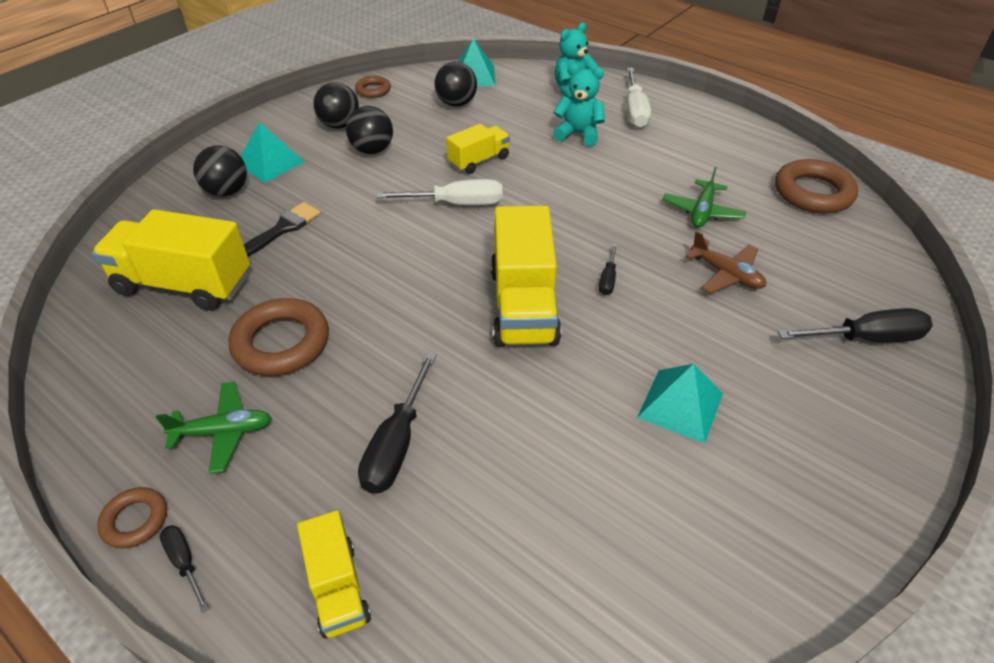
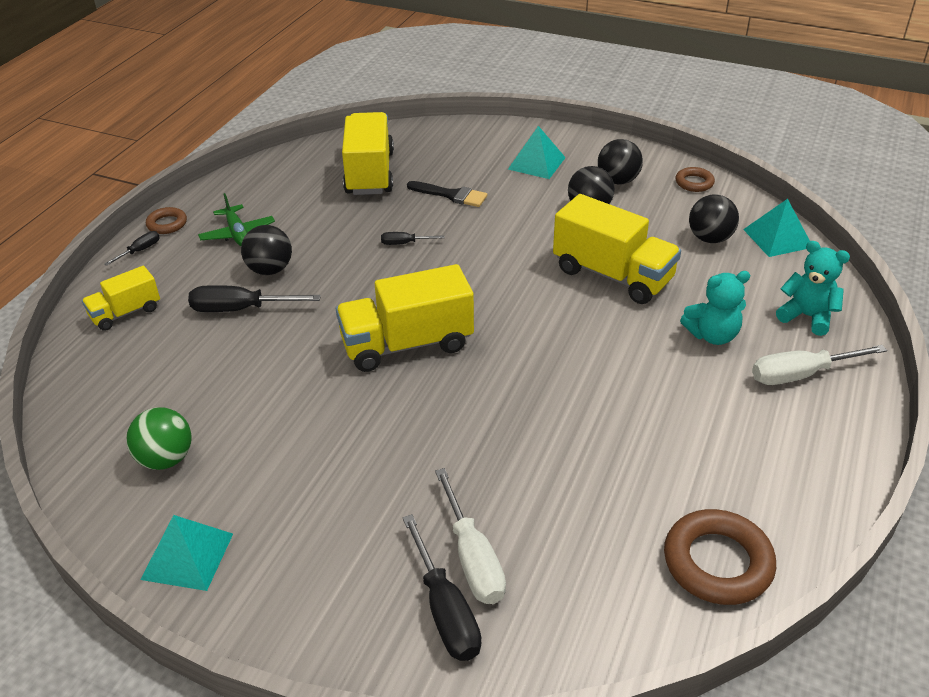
camera: 75 degrees right, 5 degrees down
black ball [193,146,247,197] -> black ball moved to [241,225,292,275]
brown ring [229,298,329,376] -> none
white screwdriver [376,179,502,205] -> white screwdriver moved to [435,468,506,604]
yellow truck [446,124,510,174] -> yellow truck [553,194,681,304], size x1.79
turquoise teddy bear [553,64,605,146] -> turquoise teddy bear turned 75 degrees clockwise [680,271,750,345]
black screwdriver [599,244,618,295] -> black screwdriver moved to [381,232,445,245]
turquoise pyramid [637,364,723,444] -> turquoise pyramid moved to [140,515,233,591]
green plane [663,167,746,228] -> none
brown plane [685,231,766,294] -> none
none -> green ball [126,407,192,470]

